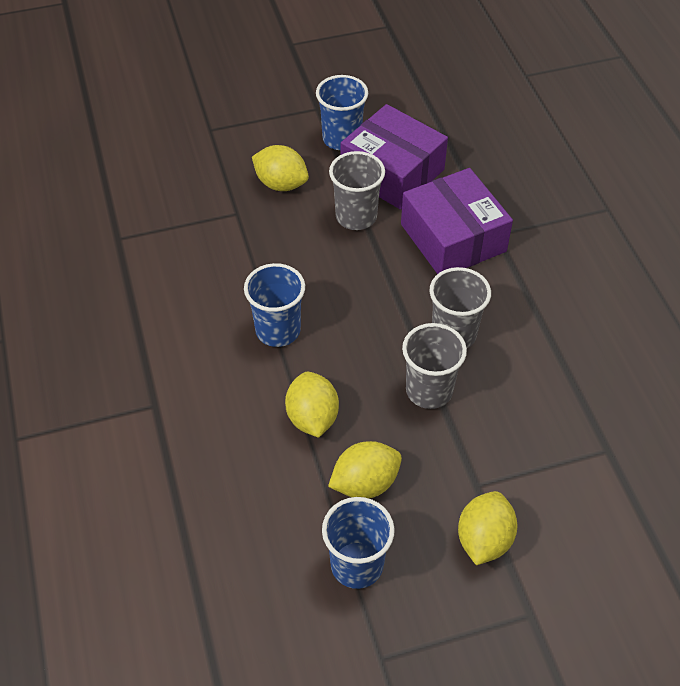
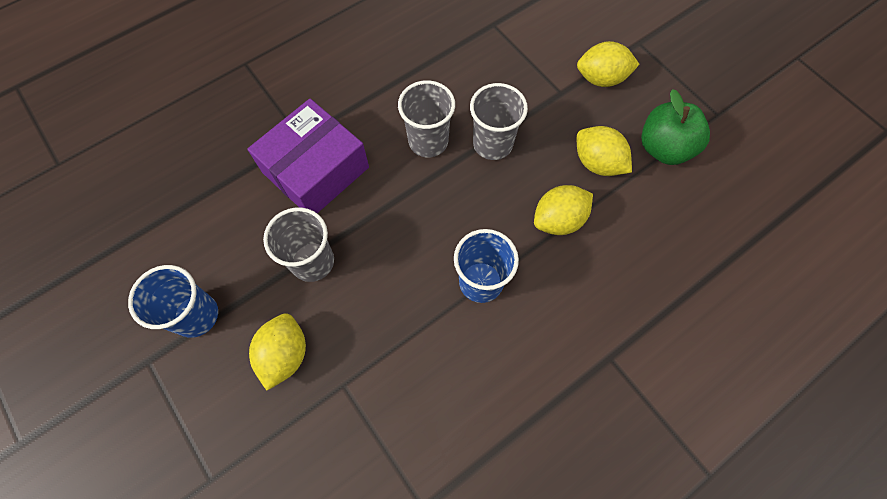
camera: 110 degrees left, 15 degrees up
blue cup [322,497,395,589] -> green apple [641,89,710,165]
purple box [341,104,448,210] -> none

